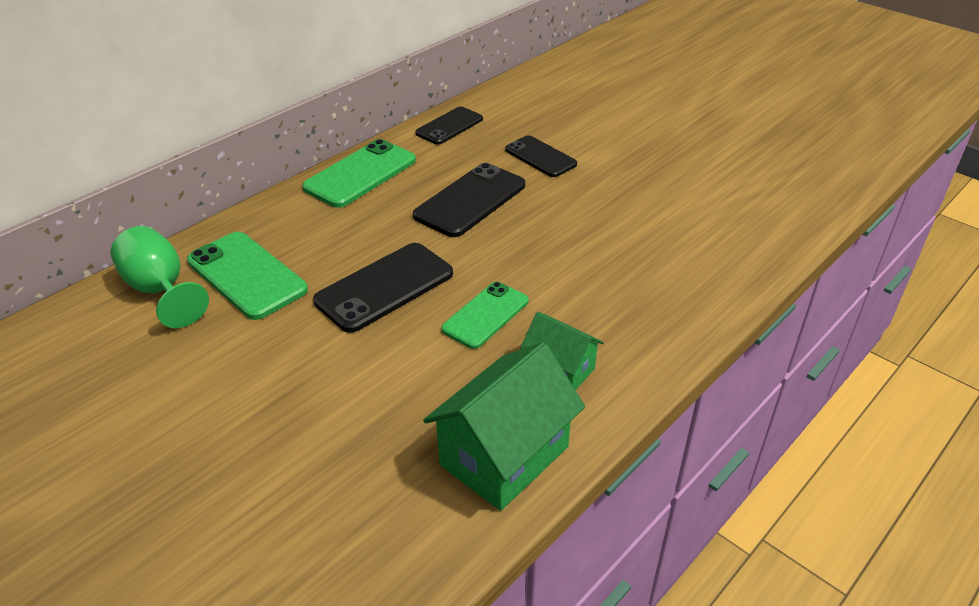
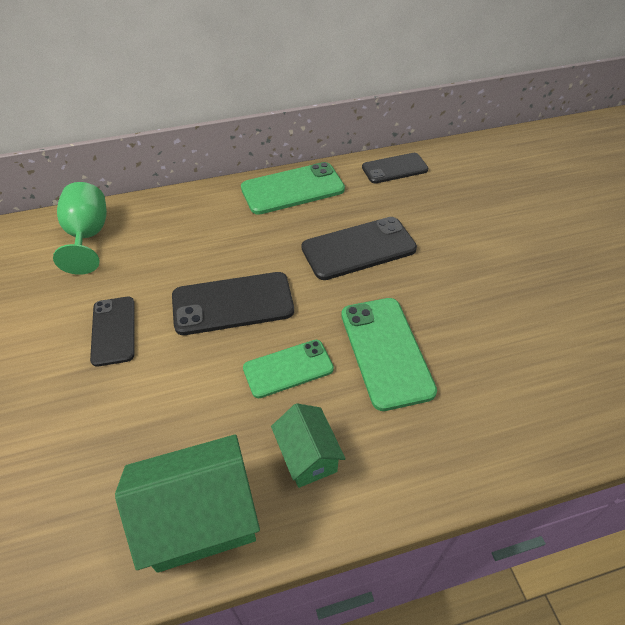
camera: 30 degrees right, 10 degrees up
green phone [187,232,308,320] -> green phone moved to [341,298,437,411]
black phone [505,135,577,177] -> black phone moved to [90,297,135,367]

